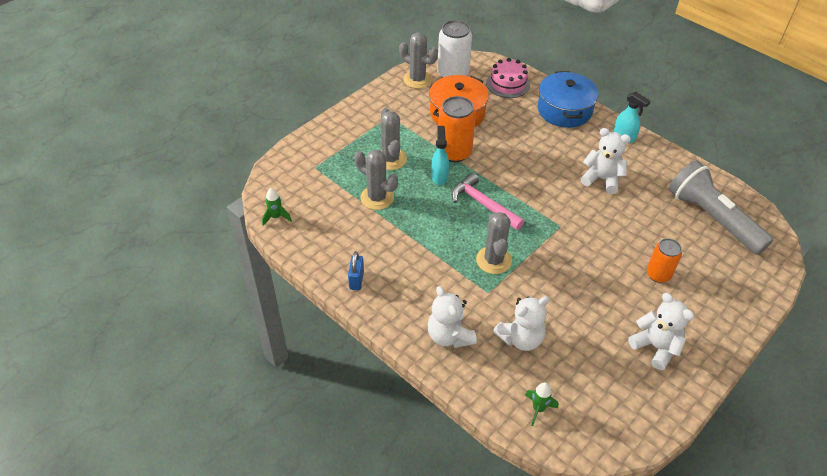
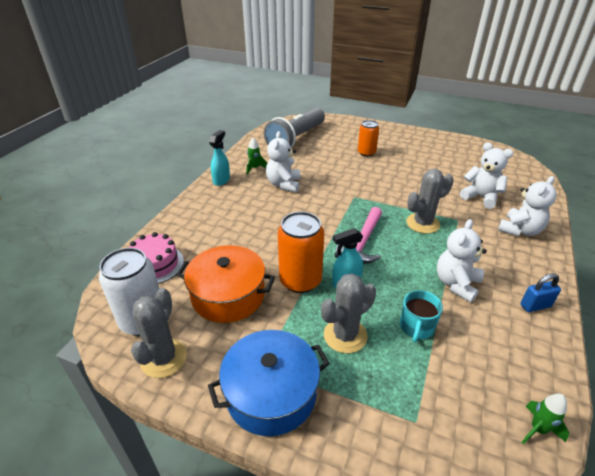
camera: 110 degrees left, 10 degrees down
grey cactus [354,149,398,210] -> turquoise mug [400,290,443,343]
green rocket [525,382,558,426] -> green rocket moved to [246,138,267,175]
blue pot [538,71,599,128] -> blue pot moved to [208,330,330,436]
white teddy bear [628,293,694,370] -> white teddy bear moved to [437,219,487,303]

